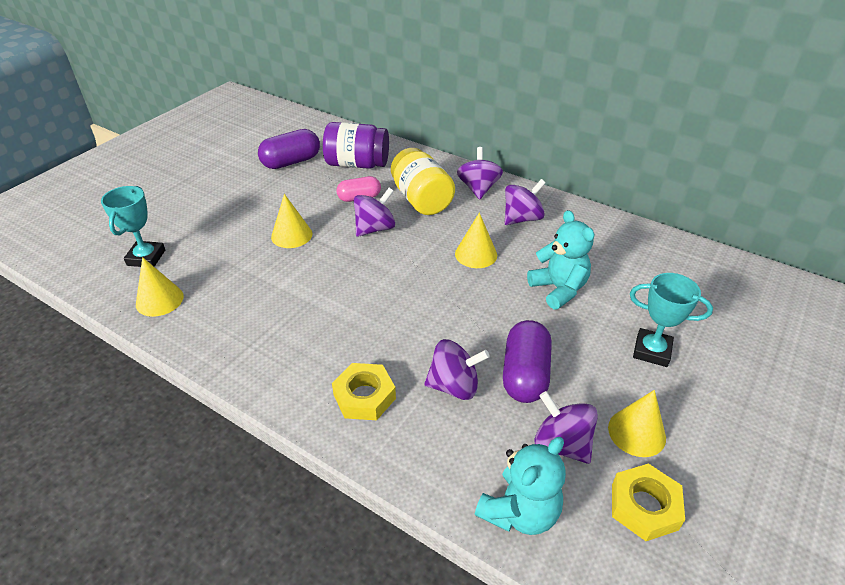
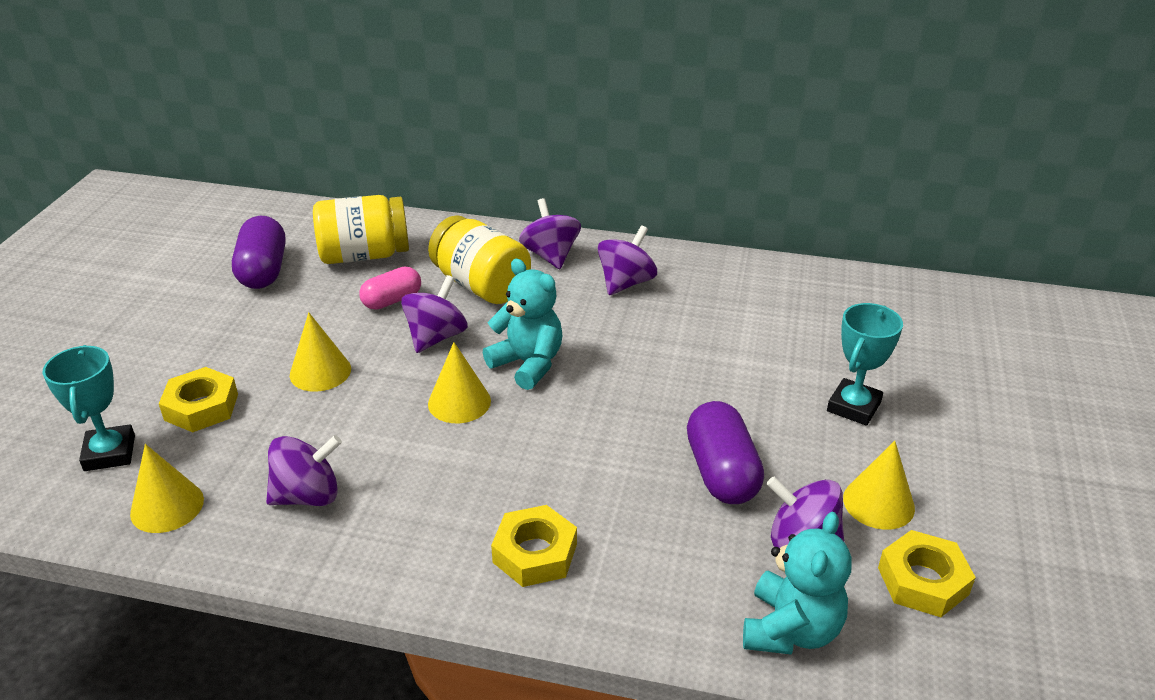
camera: 20 degrees left, 5 degrees down
purple capsule [258,129,320,169] -> purple capsule turned 45 degrees counterclockwise [232,216,286,289]
purple jar [323,122,389,169] -> yellow jar [313,195,409,264]
purple spinning top [424,339,490,400] -> purple spinning top moved to [266,435,342,506]
yellow cone [455,212,497,268] -> yellow cone moved to [428,342,491,423]
turquoise teddy bear [527,210,594,309] -> turquoise teddy bear moved to [483,259,563,390]
turquoise trophy [630,273,713,367] -> turquoise trophy turned 60 degrees counterclockwise [827,303,903,426]
none -> yellow nut [159,367,238,432]

